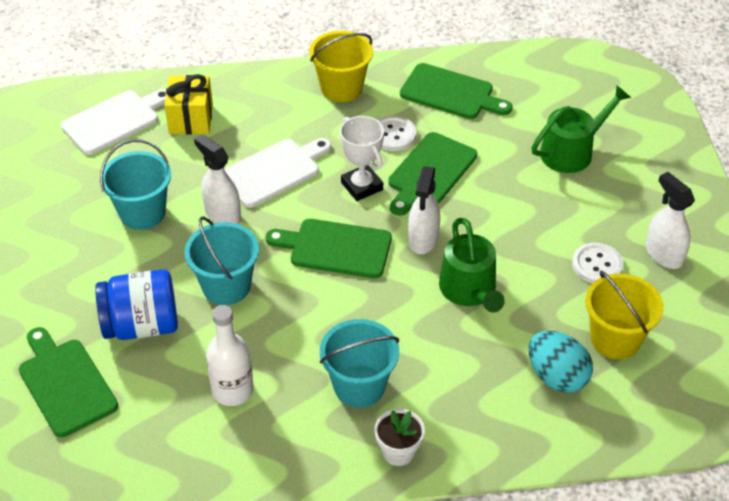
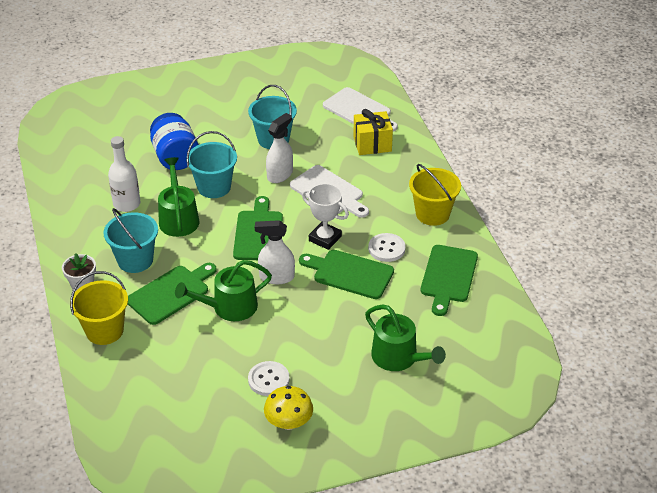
camera: 80 degrees right, 5 degrees down
green cutting board [19,327,118,437] -> green cutting board moved to [128,263,217,325]
white trophy [340,116,384,201] -> white trophy turned 75 degrees clockwise [302,183,349,250]
turquoise egg [529,331,593,393] -> none
yellow bucket [585,271,664,359] -> yellow bucket moved to [70,271,128,345]
white spray bottle [646,172,695,269] -> yellow mushroom [264,386,313,430]
none -> green watering can [158,157,199,237]

